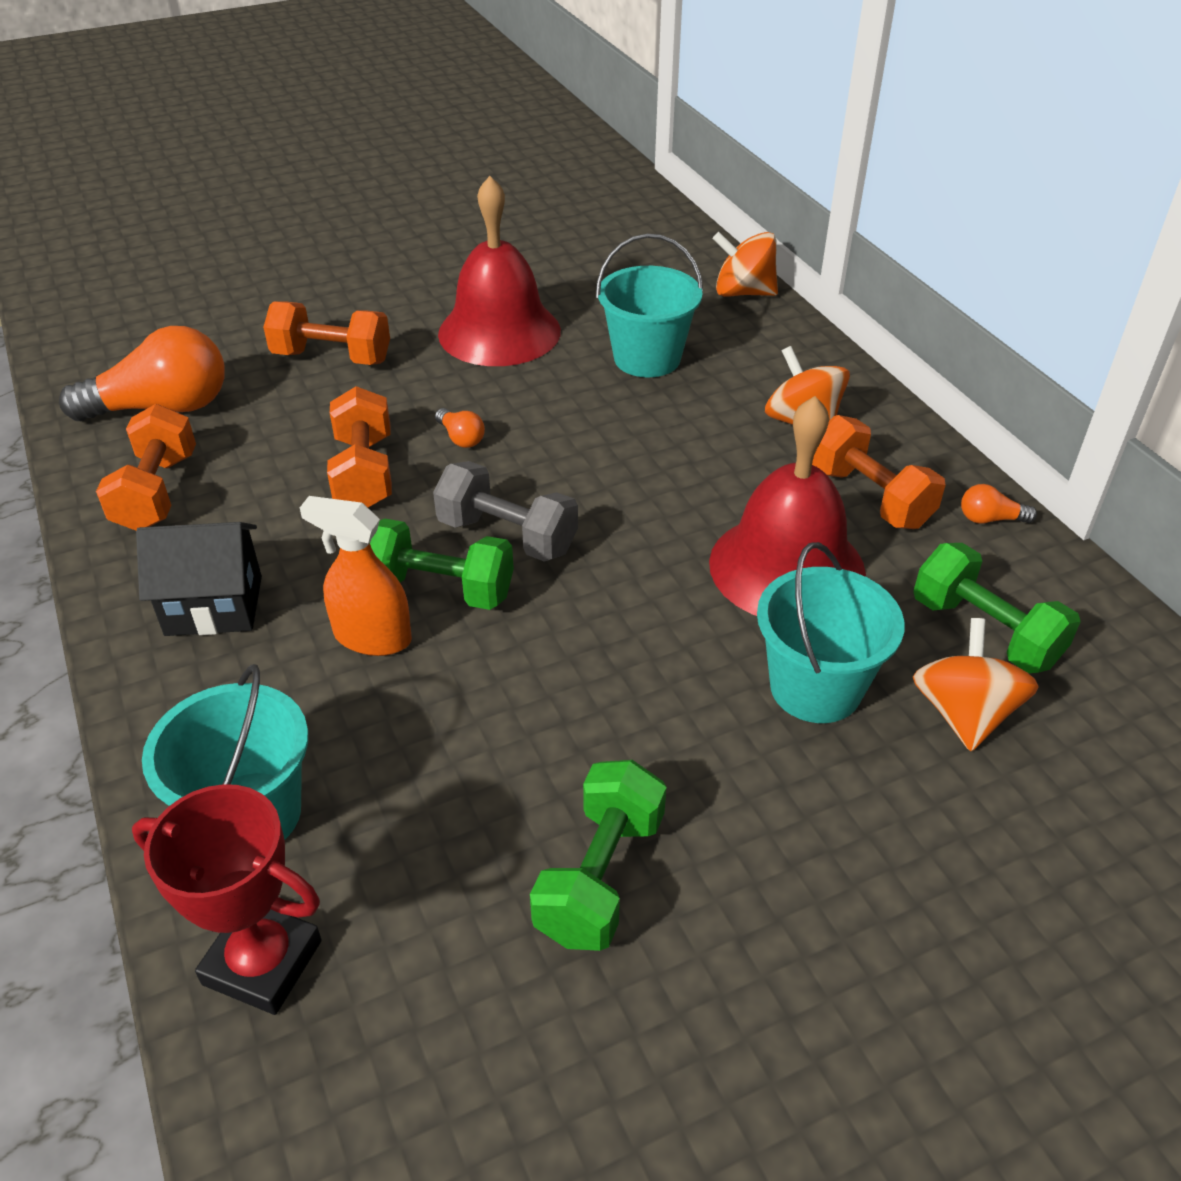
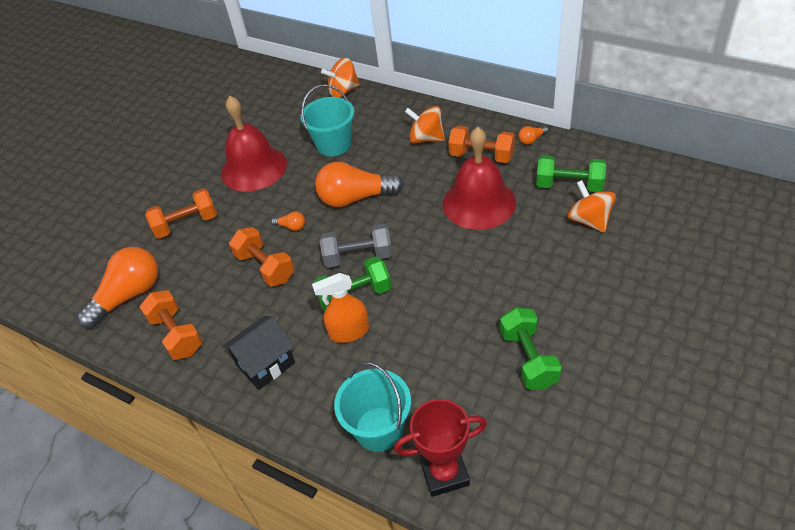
camera: 30 degrees left, 5 degrees up
turquoise bucket [757,542,905,723] -> none
none -> orange light bulb [315,162,404,207]

